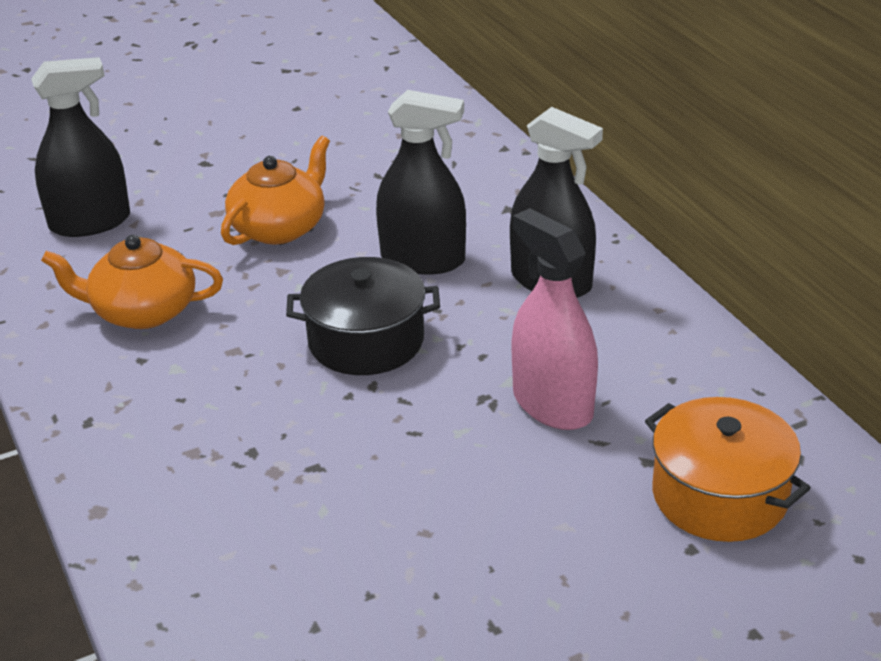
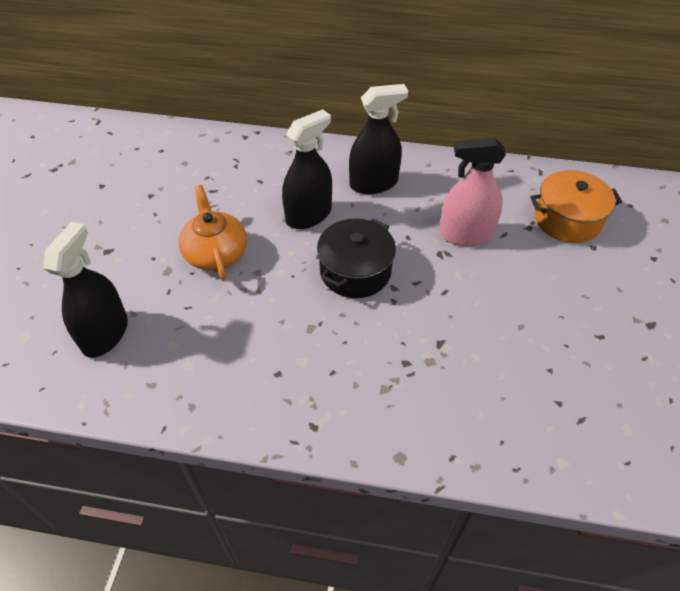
camera: 55 degrees left, 15 degrees up
orange teapot [41,235,223,329] -> none

